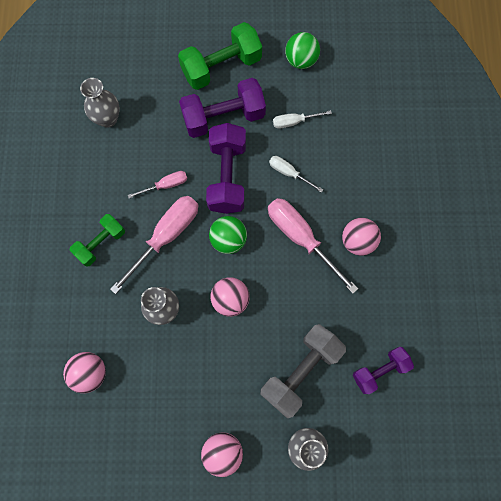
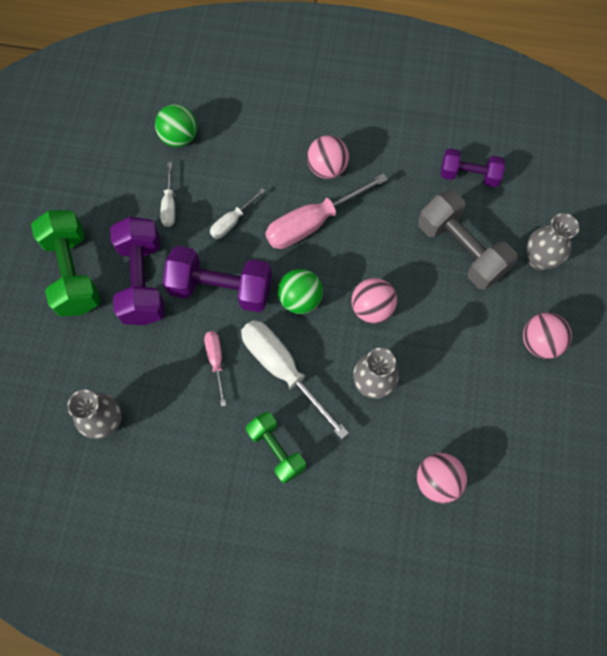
camera: 80 degrees left, 5 degrees down
pink screwdriver [110,196,198,294] -> white screwdriver [241,320,349,439]
green ball [285,32,320,69] -> green ball moved to [155,104,197,147]
purple dumbbell [353,347,414,394] -> purple dumbbell turned 60 degrees counterclockwise [441,148,505,187]

